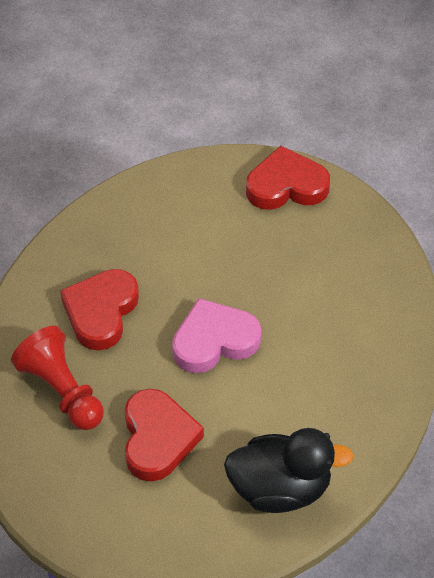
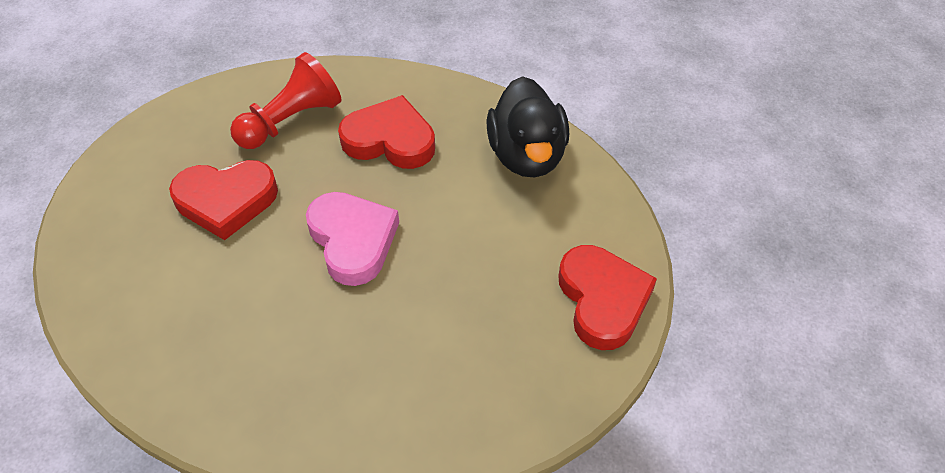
camera: 85 degrees right, 0 degrees up
black duck [224,428,354,513] -> black duck moved to [486,76,569,177]

